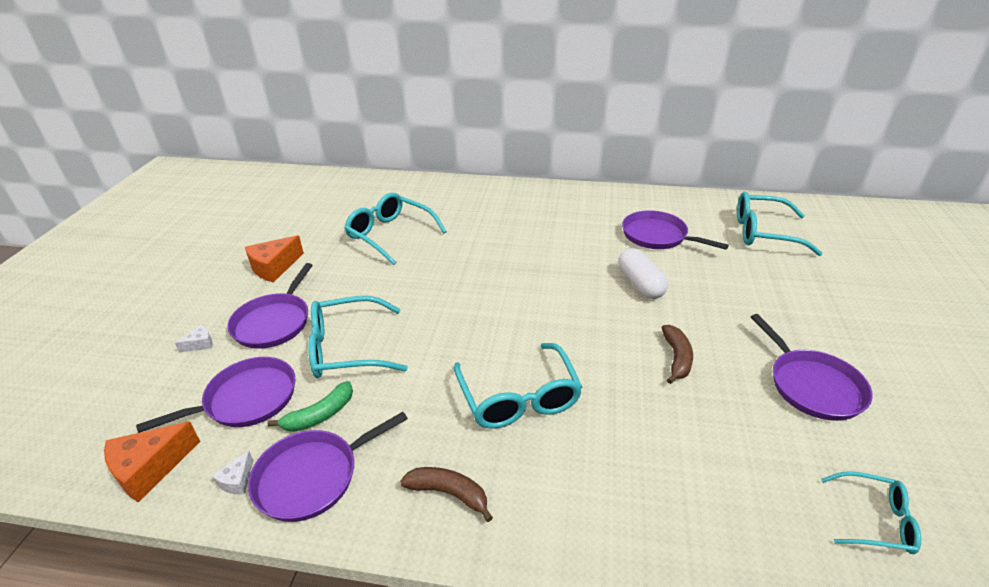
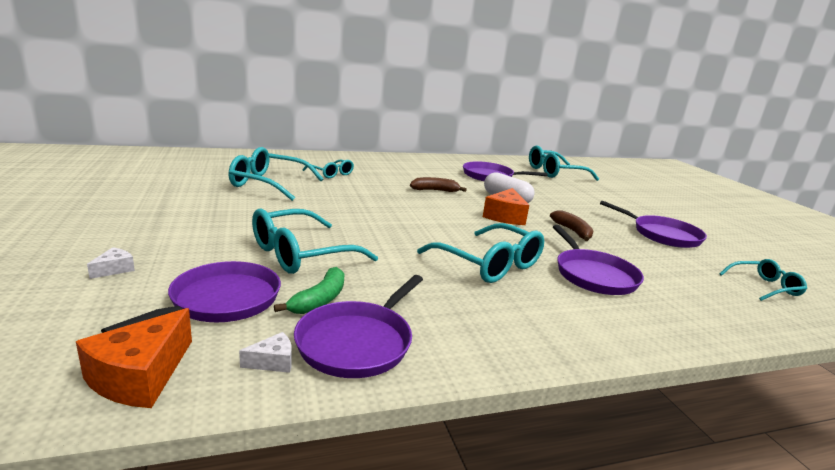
camera: 30 degrees left, 15 degrees down
white cheese [212,451,253,494] -> white cheese turned 105 degrees counterclockwise [239,332,291,373]
purple pan [227,263,313,349] -> purple pan moved to [553,225,644,295]
orange cheese [245,235,304,283] -> orange cheese moved to [483,188,529,225]
brown banana [400,467,493,522] -> brown banana moved to [410,177,467,192]
none -> turquoise glasses [303,159,354,178]

